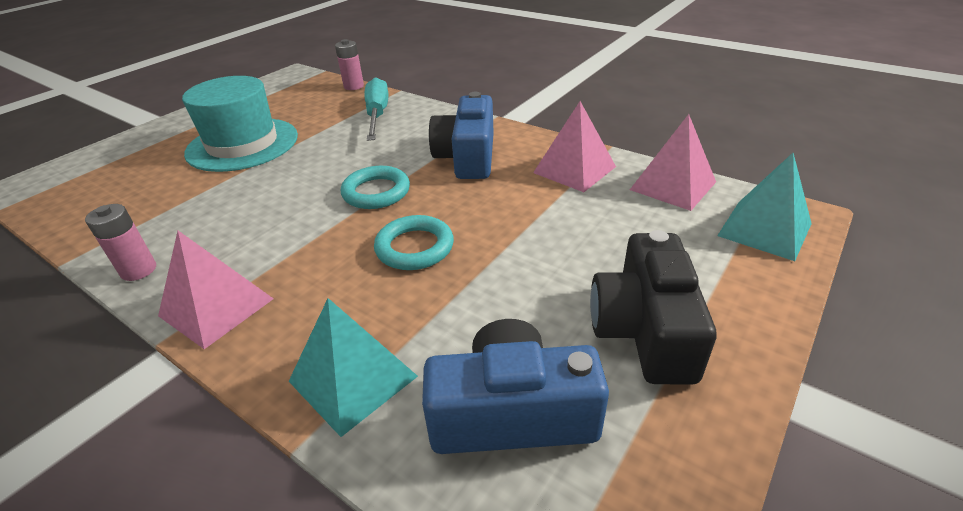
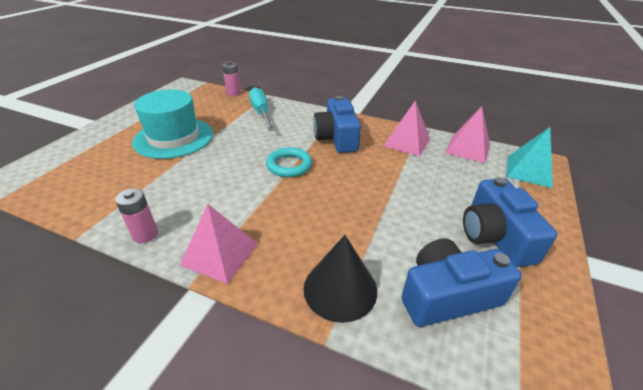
camera: 15 degrees left, 0 degrees up
turquoise pyramid [289,298,418,437] -> black cone [304,235,377,323]
turquoise ring [374,215,454,270] -> none
black camera [590,230,717,385] -> blue camera [463,177,557,267]

